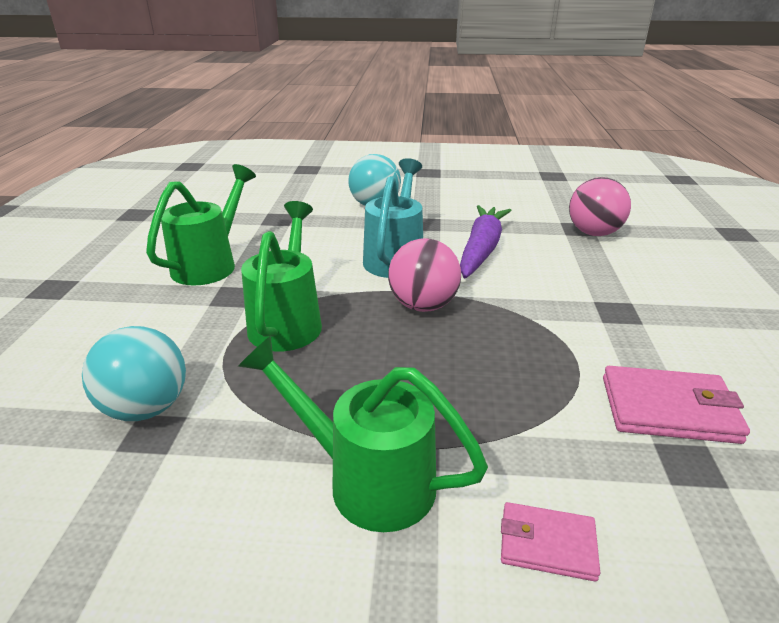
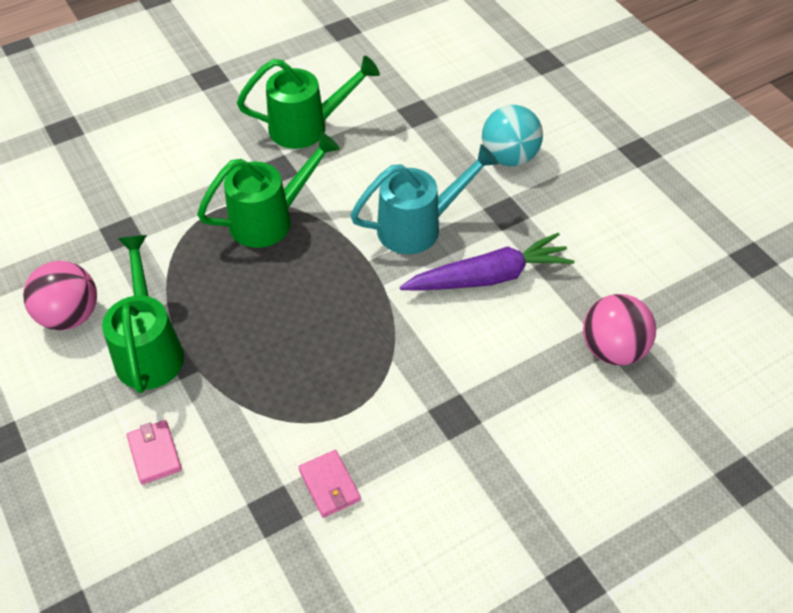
camera: 55 degrees right, 20 degrees up
turquoise ball [82,326,186,421] -> none
pink ball [388,238,461,312] -> pink ball moved to [23,261,97,330]
pink wallet [603,366,750,444] -> pink wallet [299,450,361,518], size x0.61

